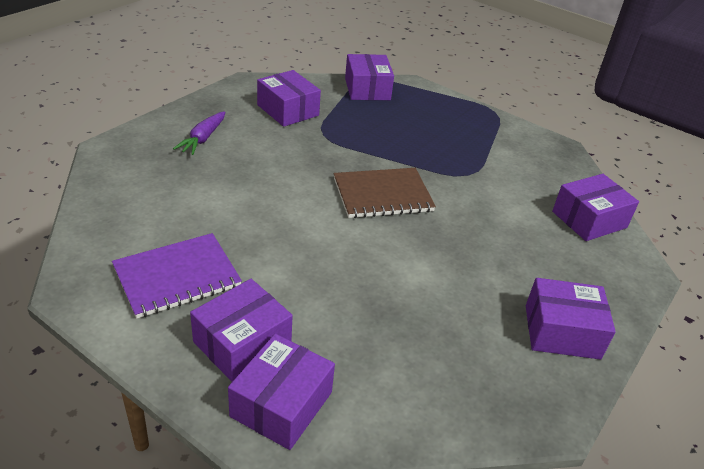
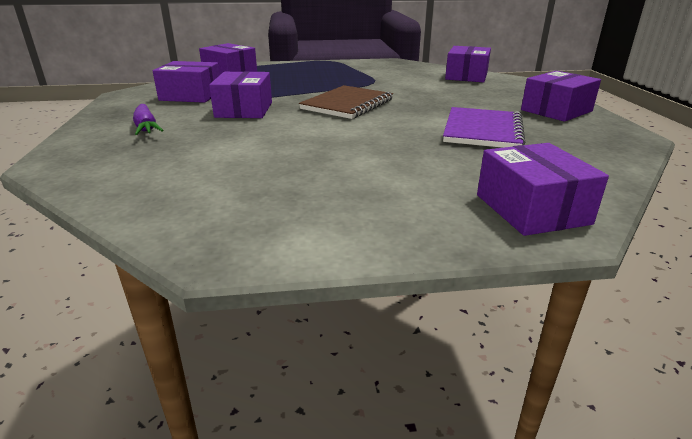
camera: 40 degrees left, 10 degrees down
purple notebook [112,233,242,319] -> purple notebook moved to [443,107,526,148]
purple box [190,279,293,382] -> purple box moved to [209,71,272,118]

